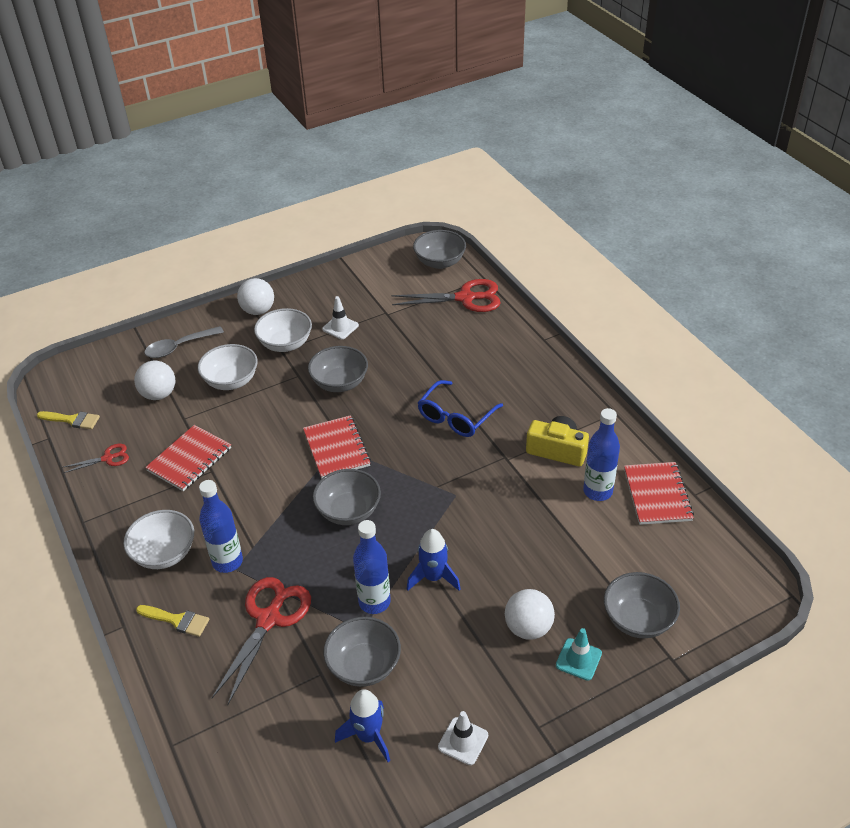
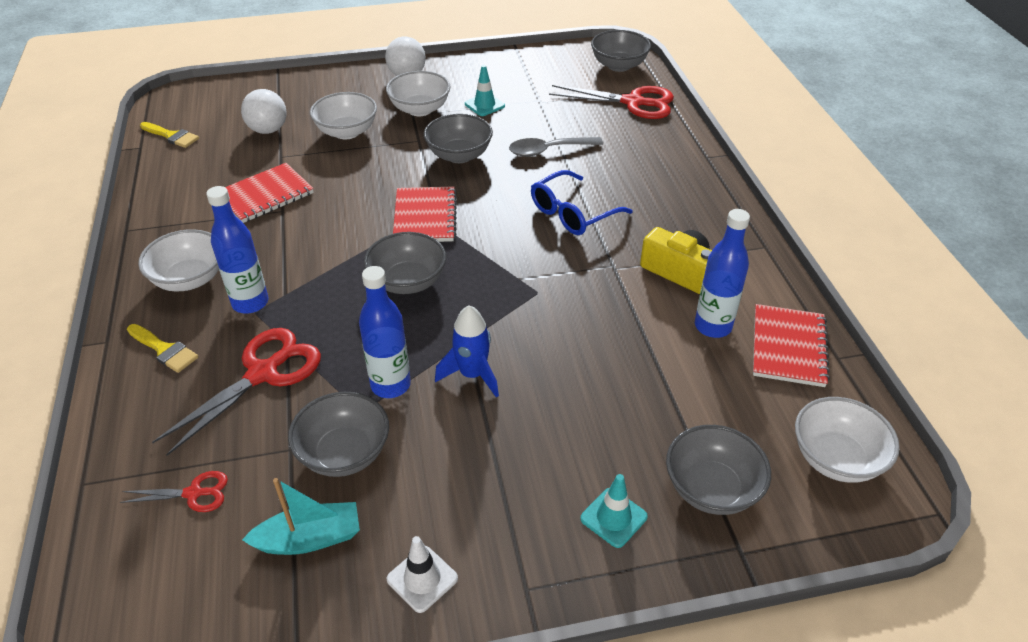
camera: 15 degrees right, 0 degrees up
red scissors [62,444,129,473] -> red scissors moved to [120,471,228,512]
grey spoon [144,326,224,358] -> grey spoon moved to [509,137,603,157]
white traffic cone [322,296,359,339] -> turquoise traffic cone [465,65,505,116]
blue rocket [335,689,390,762] -> turquoise boat [242,478,360,555]
white ball [505,589,555,640] -> none
none -> white bowl [795,397,900,483]

